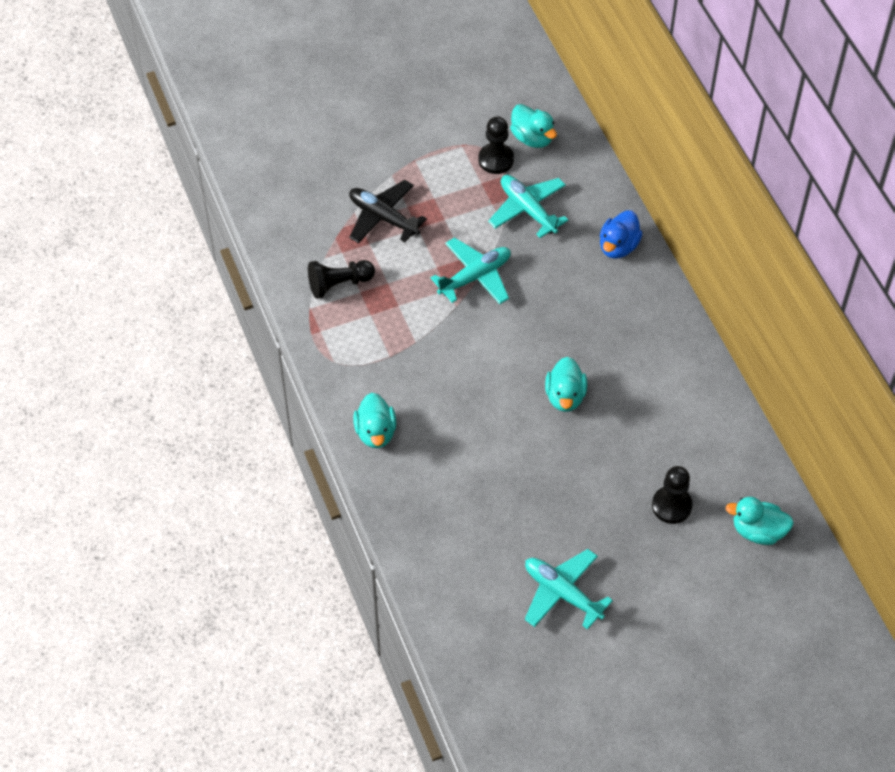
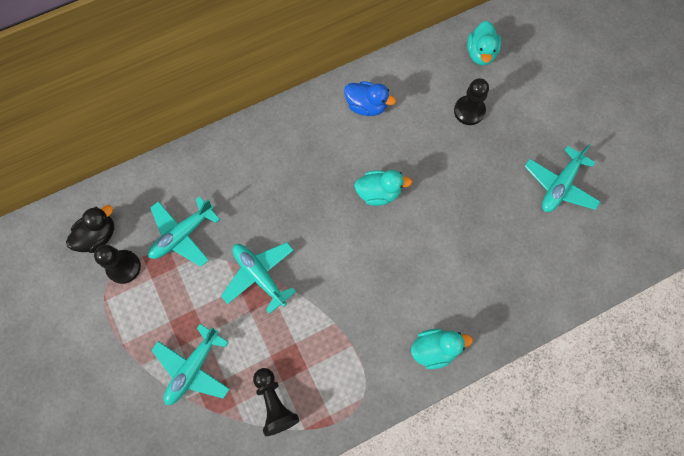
camera: 95 degrees left, 15 degrees up
black plane [349,180,427,243] -> turquoise plane [151,324,230,405]
turquoise duck [510,104,557,148] -> black duck [66,205,114,253]
blue duck [600,210,643,259] -> blue duck moved to [344,81,396,116]

